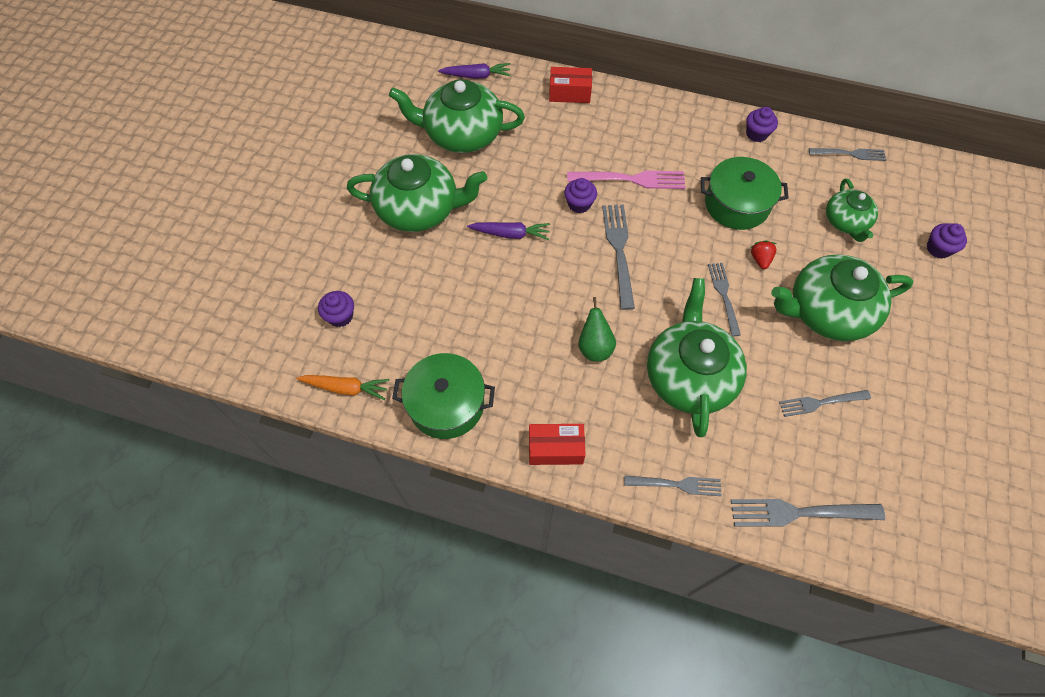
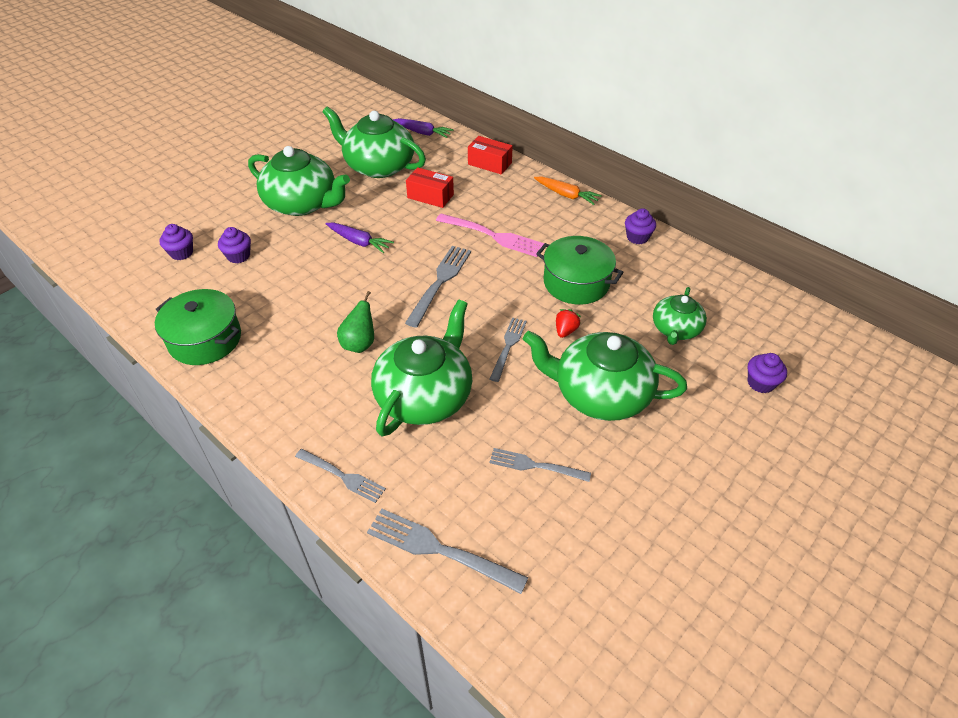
camera: 25 degrees right, 15 degrees down
orange carrot [296,375,389,400] -> orange carrot moved to [534,176,602,205]
red box [529,424,586,465] -> red box moved to [406,167,454,208]
purple cupcake [564,178,597,213] -> purple cupcake moved to [218,227,251,263]
grey fork [809,148,886,161] -> none

